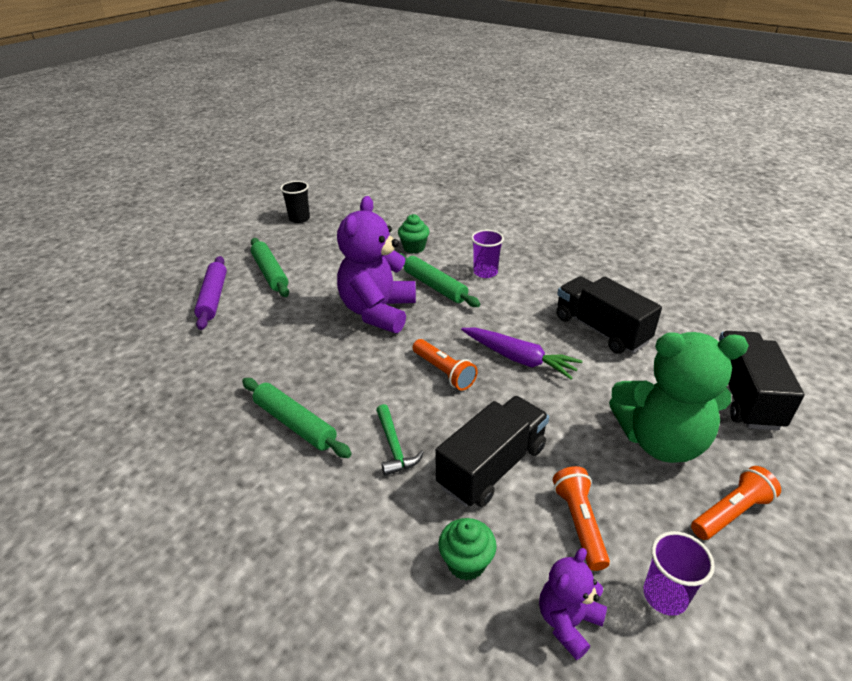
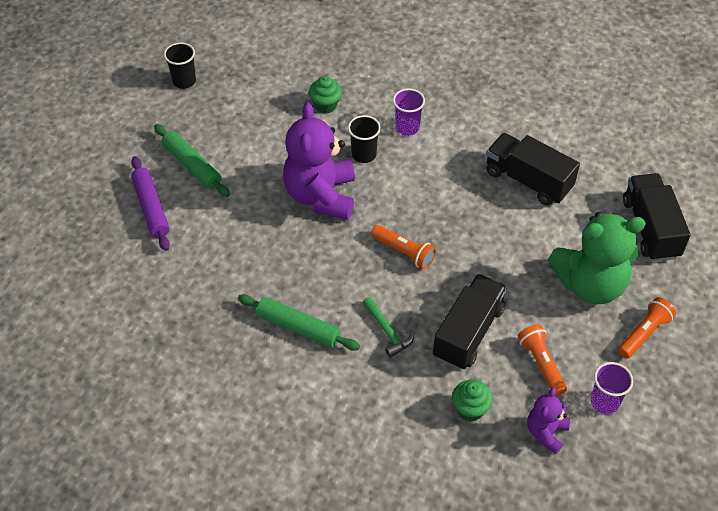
camera: 15 degrees left, 15 degrees up
green rolling pin [399,253,480,307] -> black cup [348,115,381,163]
purple carrot [461,328,583,380] -> none

